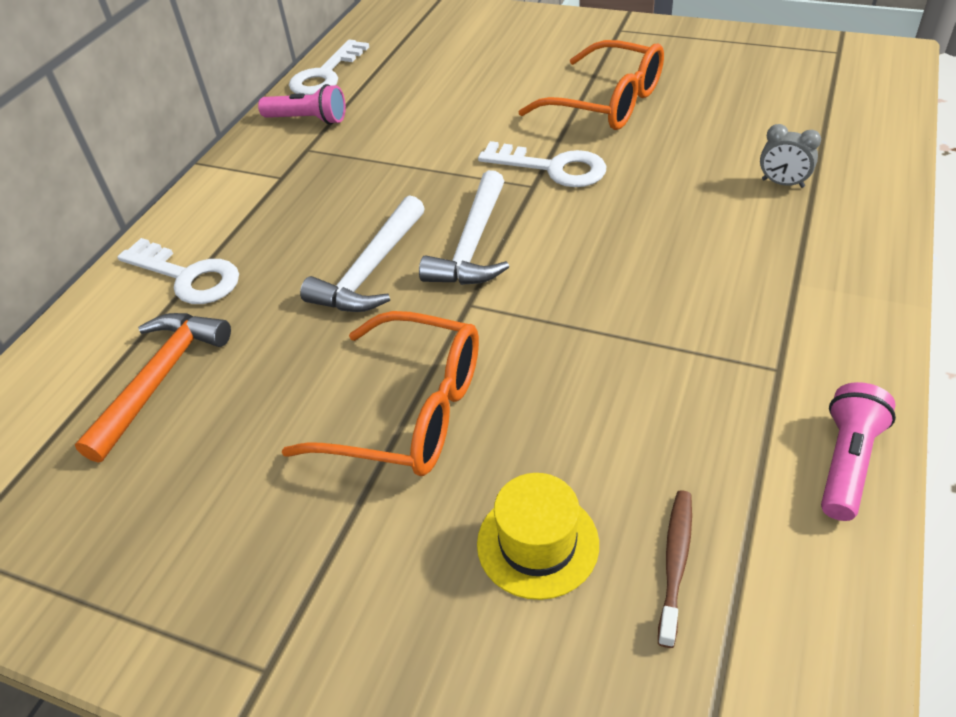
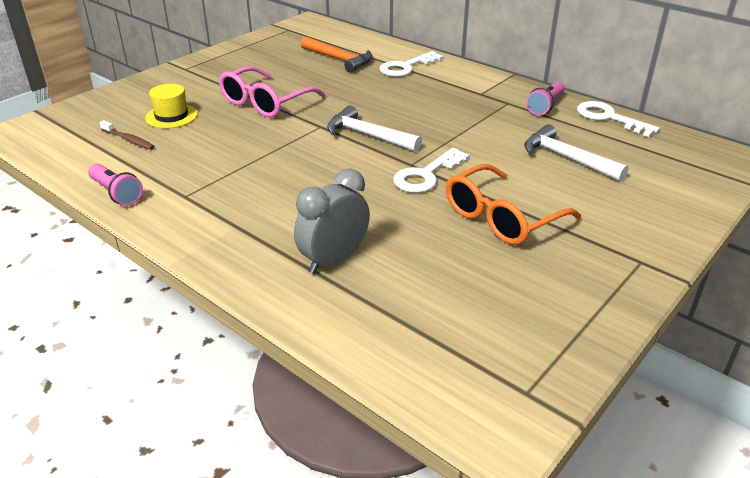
camera: 105 degrees right, 10 degrees down
orange glasses [282,311,479,476] -> pink glasses [219,66,325,118]
white hammer [300,195,425,312] -> white hammer moved to [524,124,628,182]
grey clock [760,124,821,188] -> grey clock [294,168,370,274], size x1.84

